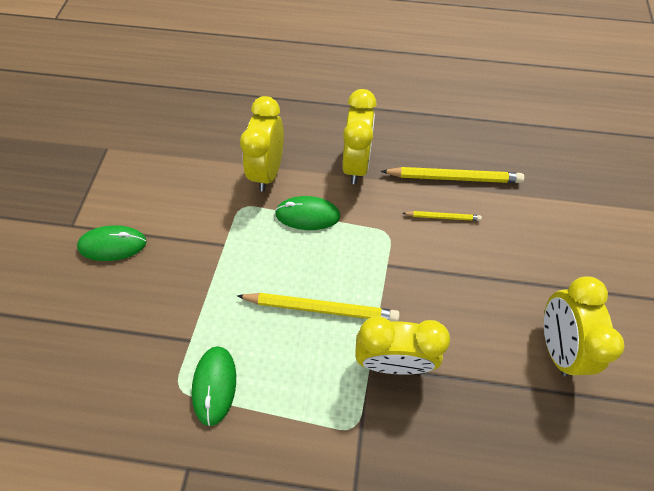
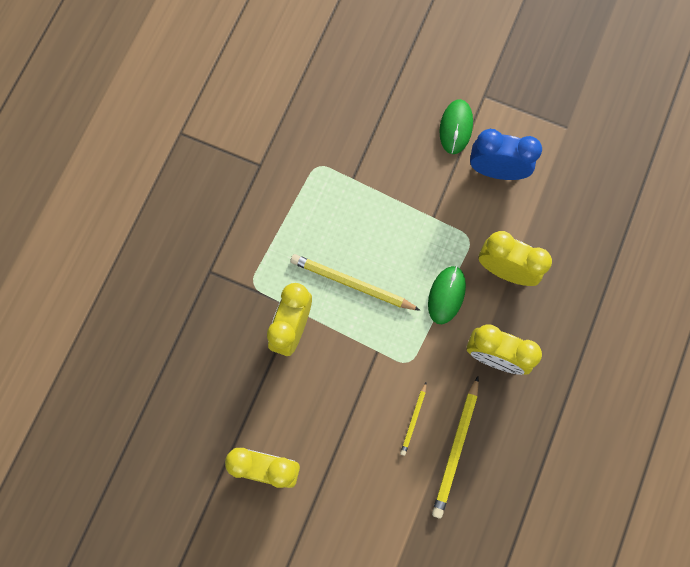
camera: 105 degrees right, 15 degrees up
green mouse [192,346,236,426] -> none
yellow pencil [237,293,400,322] -> yellow pencil turned 90 degrees clockwise [290,254,421,311]
none -> blue clock [470,129,542,180]

